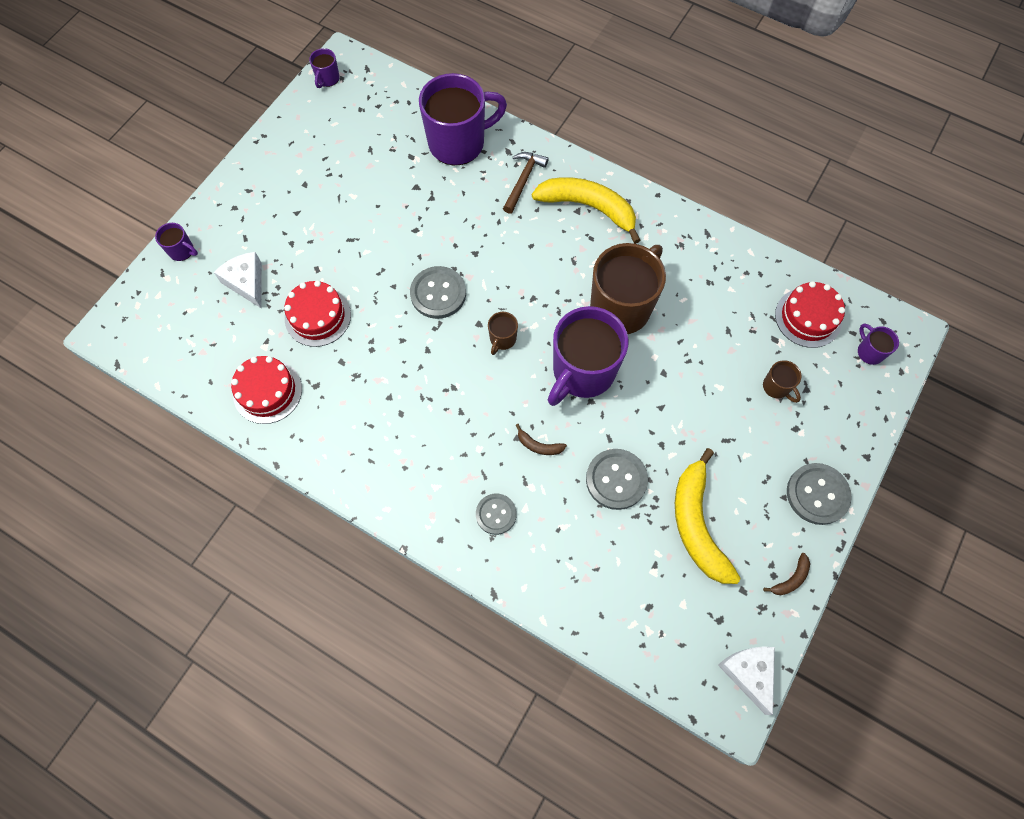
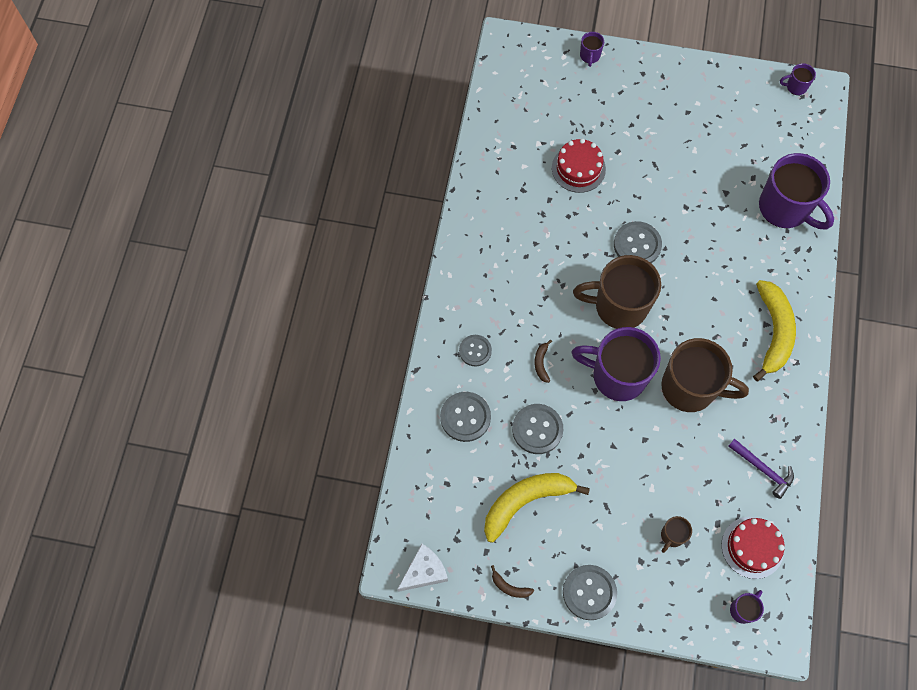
camera: 70 degrees right, 0 degrees up
white cheese [214,252,262,308] -> none
red cake [231,356,302,424] -> none
brown mug [488,312,518,355] -> brown mug [573,255,661,329], size x2.32
brown hammer [503,152,549,214] -> none
none -> grey button [440,392,491,442]
none -> purple hammer [728,439,794,499]

